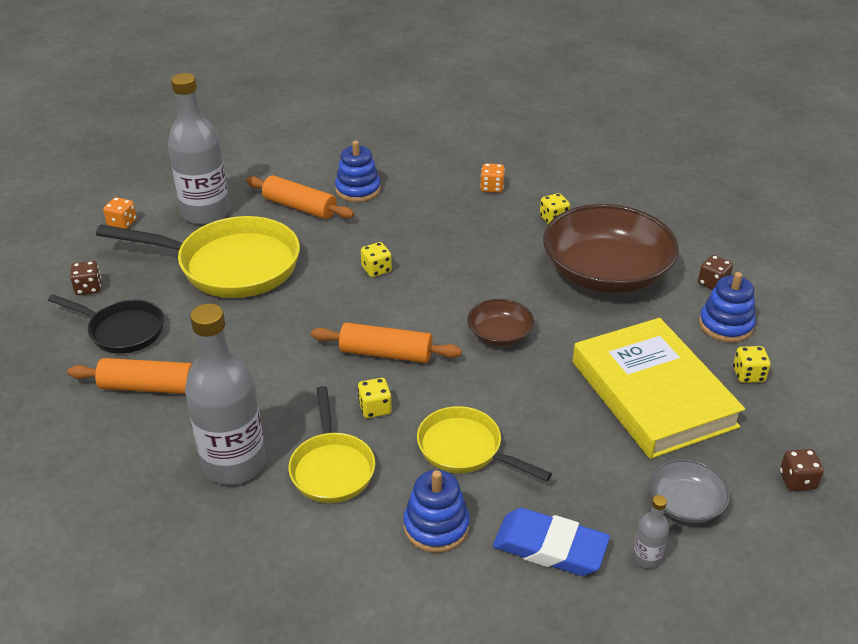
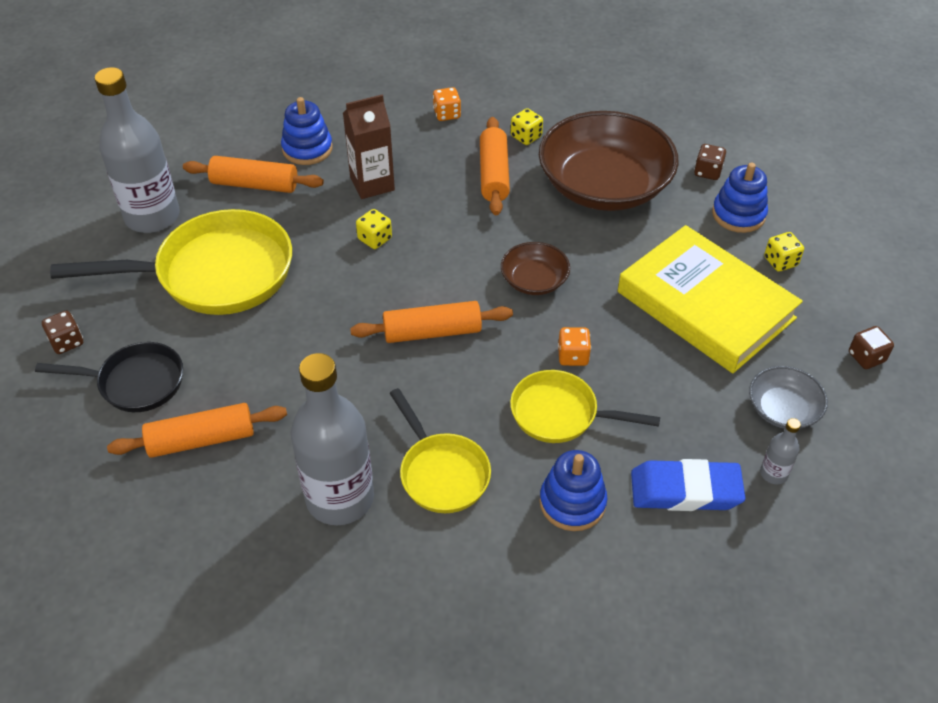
camera: 20 degrees left, 10 degrees up
orange dice [103,197,137,229] -> orange dice moved to [558,327,591,366]
yellow dice [358,378,392,418] -> none
none -> brown carton [343,94,395,199]
none -> orange rolling pin [480,117,510,215]

